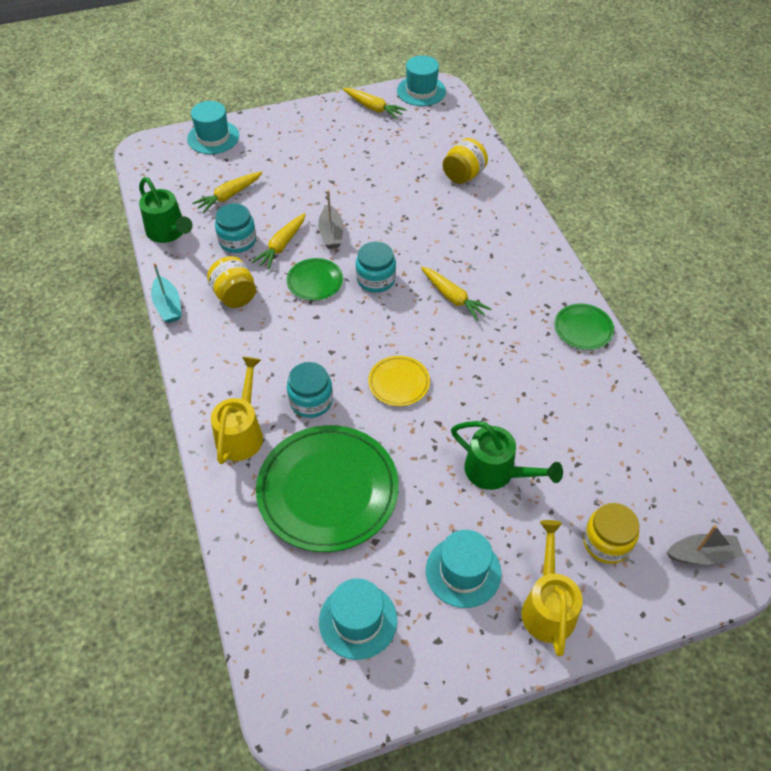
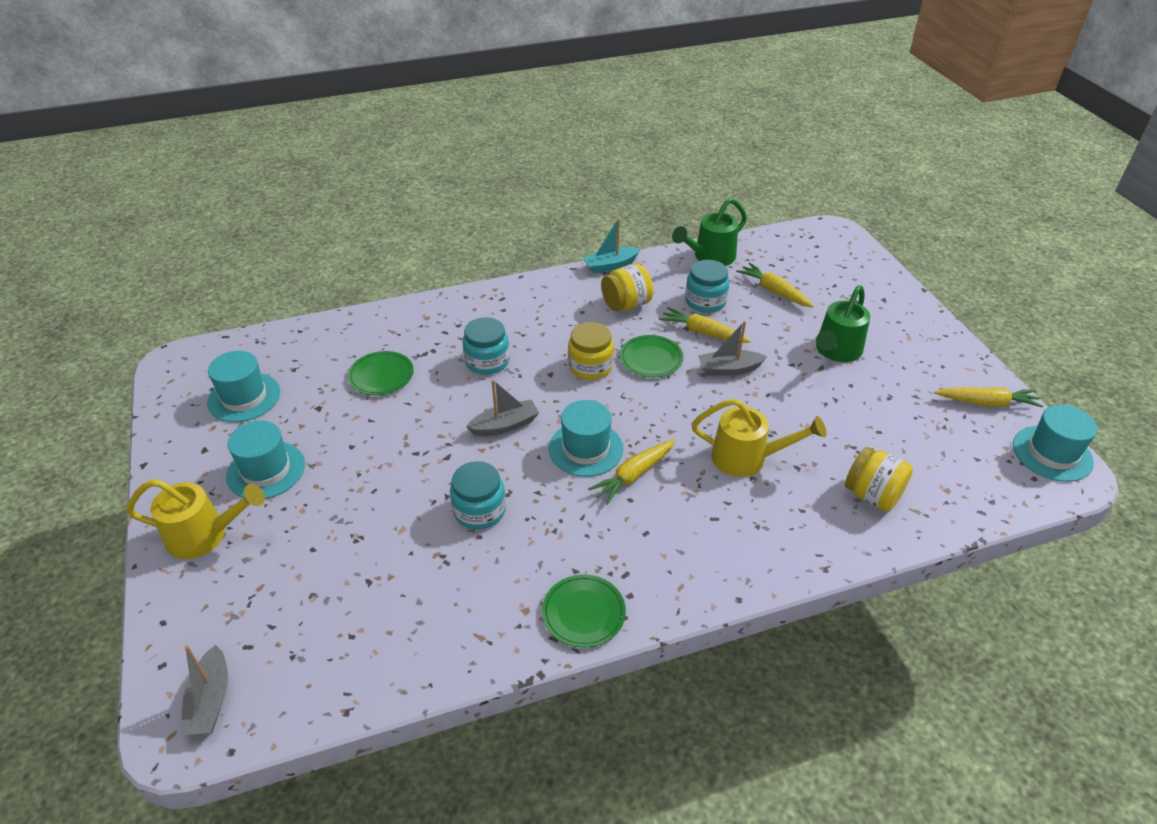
camera: 90 degrees right, 10 degrees down
turquoise hat [187,101,239,154] -> turquoise hat moved to [549,400,623,477]
yellow watering can [211,357,263,464] -> yellow watering can moved to [691,398,826,477]
green plate [256,425,399,552] -> green plate [348,351,414,395], size x0.48
yellow carrot [343,88,407,119] -> yellow carrot turned 120 degrees counterclockwise [934,387,1043,408]
turquoise jar [356,241,396,293] -> turquoise jar moved to [450,461,506,530]
yellow plate [368,356,430,406] -> grey boat [466,379,539,436]
green watering can [451,421,563,490] -> green watering can moved to [816,285,870,362]
yellow jar [583,503,639,564] -> yellow jar moved to [568,322,614,380]

